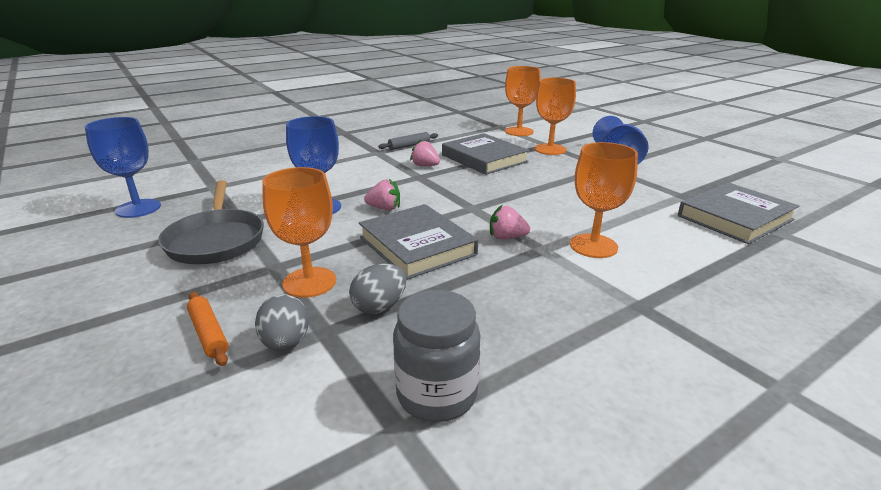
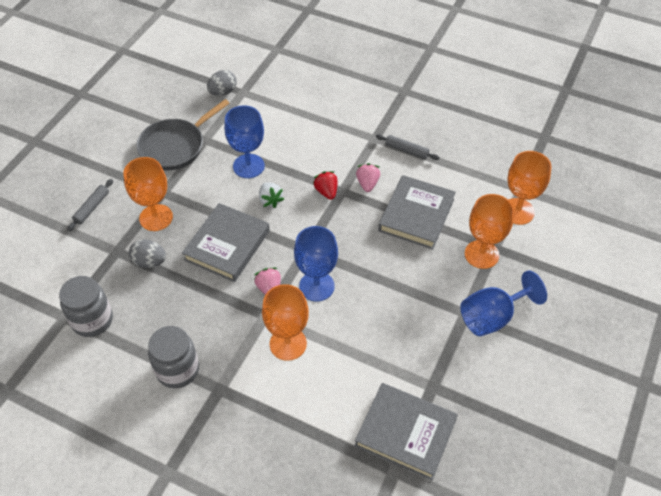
camera: 60 degrees right, 25 degrees up
blue goblet [85,117,161,218] -> blue goblet moved to [294,226,338,302]
orange rolling pin [187,292,228,366] -> grey rolling pin [67,179,113,231]
grey egg [255,295,309,351] -> grey egg moved to [207,70,237,96]
pink strawberry [364,179,400,210] -> white strawberry [259,182,284,208]
none -> grey jar [148,326,199,388]
none -> red strawberry [313,171,338,200]

